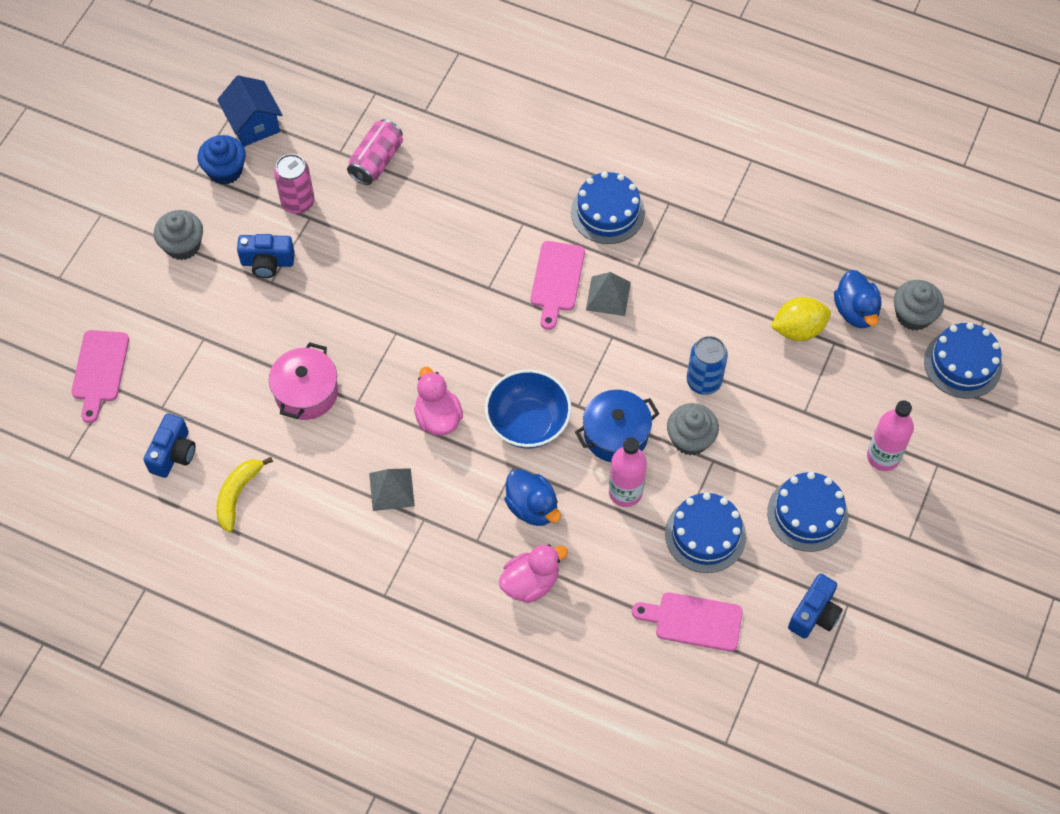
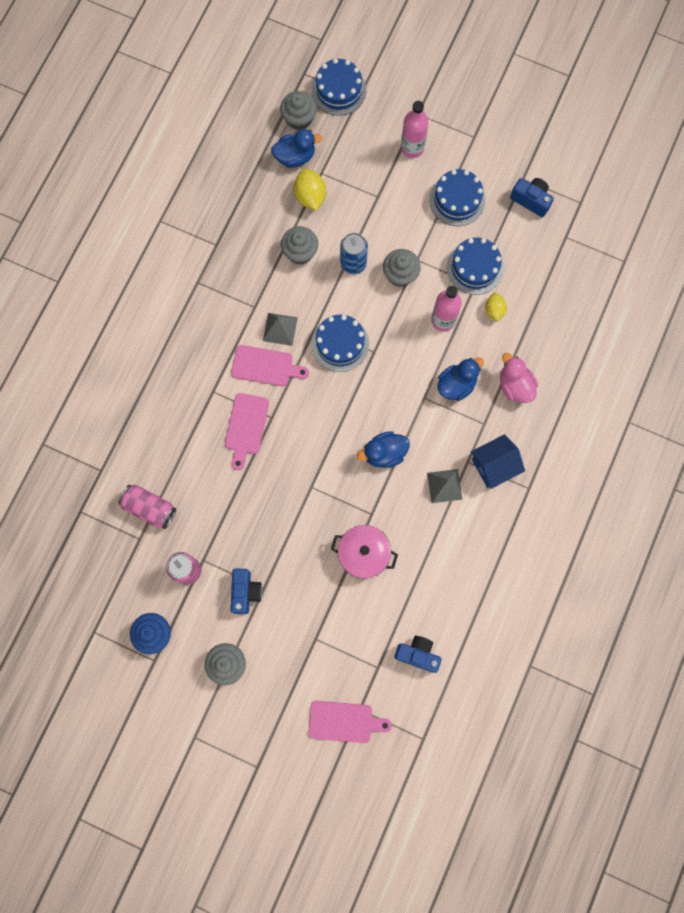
camera: 90 degrees left, 15 degrees up
yellow banana [216,457,273,532] -> none
blue house [217,75,282,147] -> blue house moved to [471,434,525,489]
pink duck [414,367,463,436] -> blue duck [357,431,410,468]
blue bowl [485,369,571,449] -> none
blue cake [571,172,645,244] -> blue cake moved to [311,314,369,372]
blue pot [575,390,659,462] -> none
pink cutting board [632,592,743,651] -> pink cutting board moved to [225,393,269,470]
none -> grey cupcake [281,226,318,264]
none -> yellow lemon [485,292,507,322]

